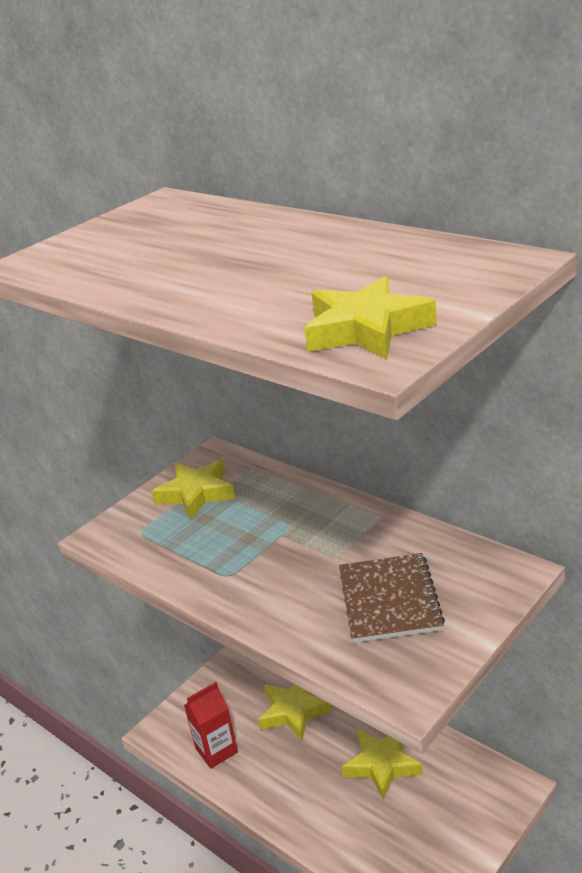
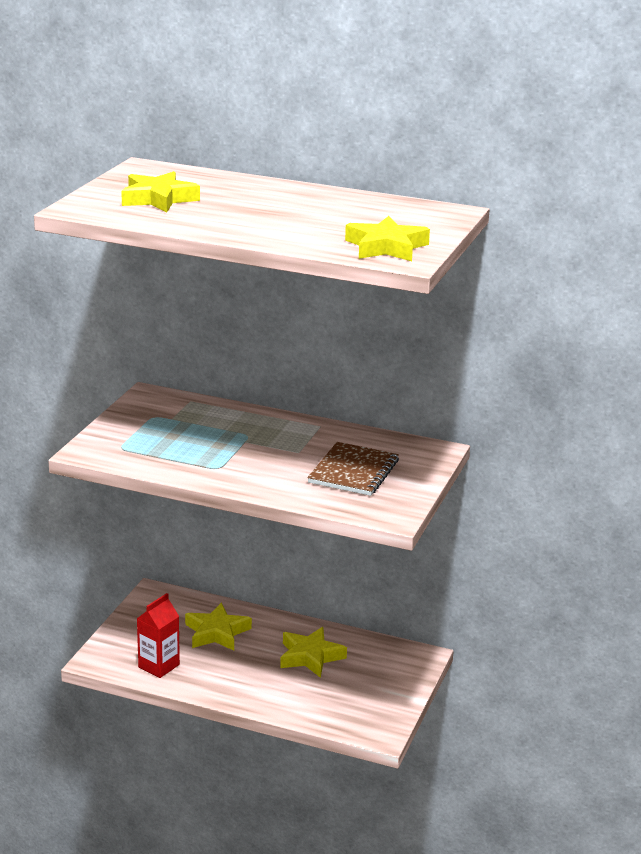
camera: 25 degrees left, 5 degrees down
yellow star [151,459,235,520] -> yellow star moved to [121,171,200,212]
brown notebook [339,553,445,643] -> brown notebook turned 45 degrees clockwise [307,442,399,496]

